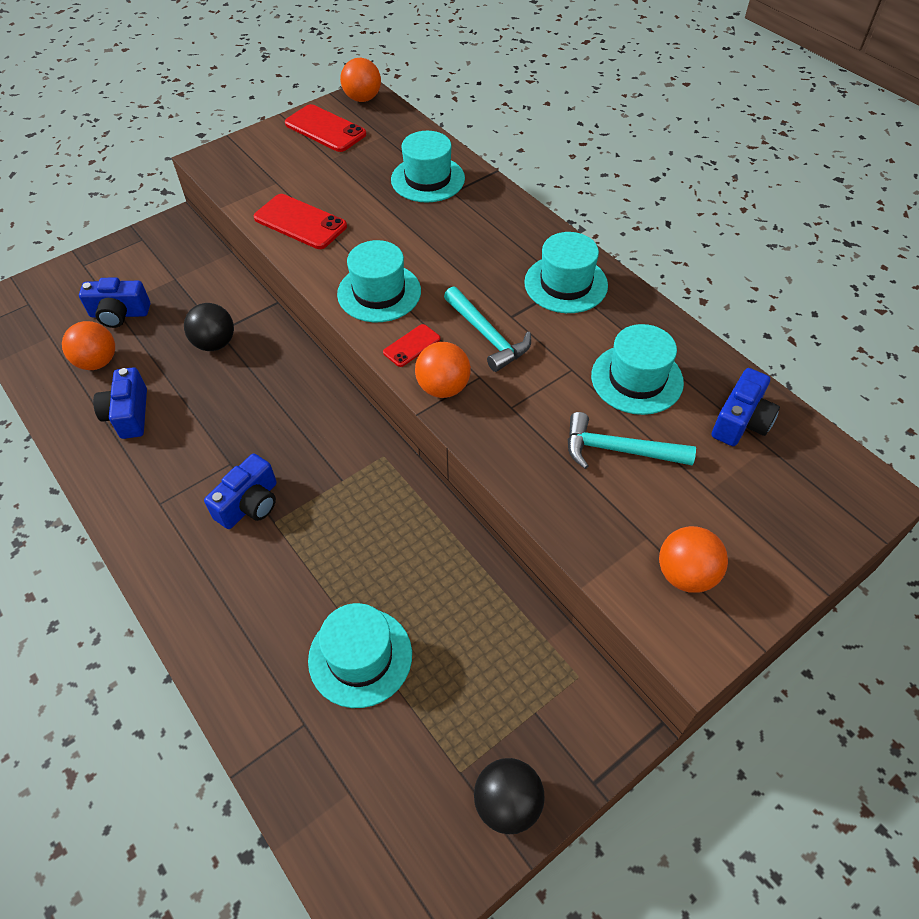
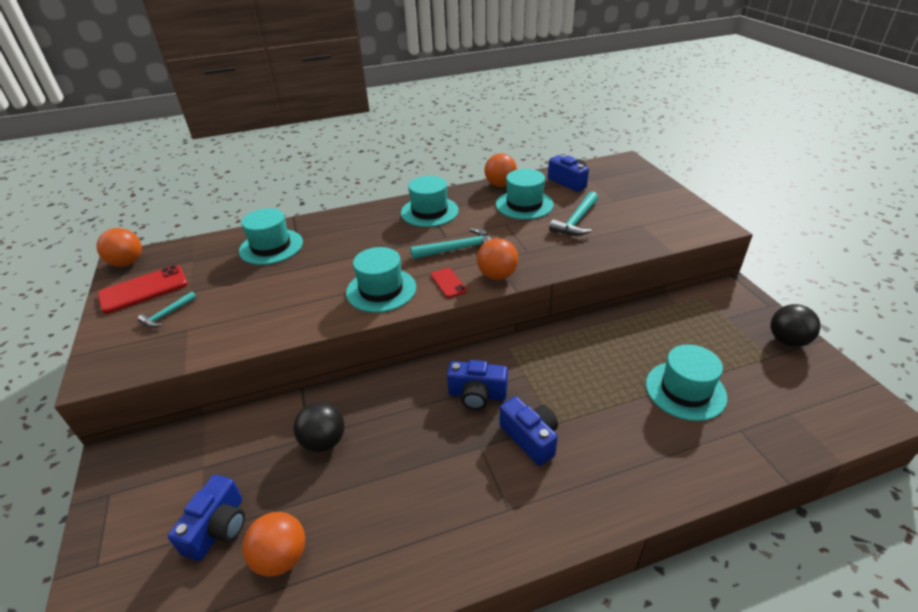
camera: 70 degrees left, 15 degrees down
blue camera [93,367,147,439] -> blue camera moved to [447,360,508,410]
red phone [254,194,347,249] -> none
orange ball [659,526,728,593] -> orange ball moved to [484,153,517,187]
none -> turquoise hammer [137,291,197,328]

